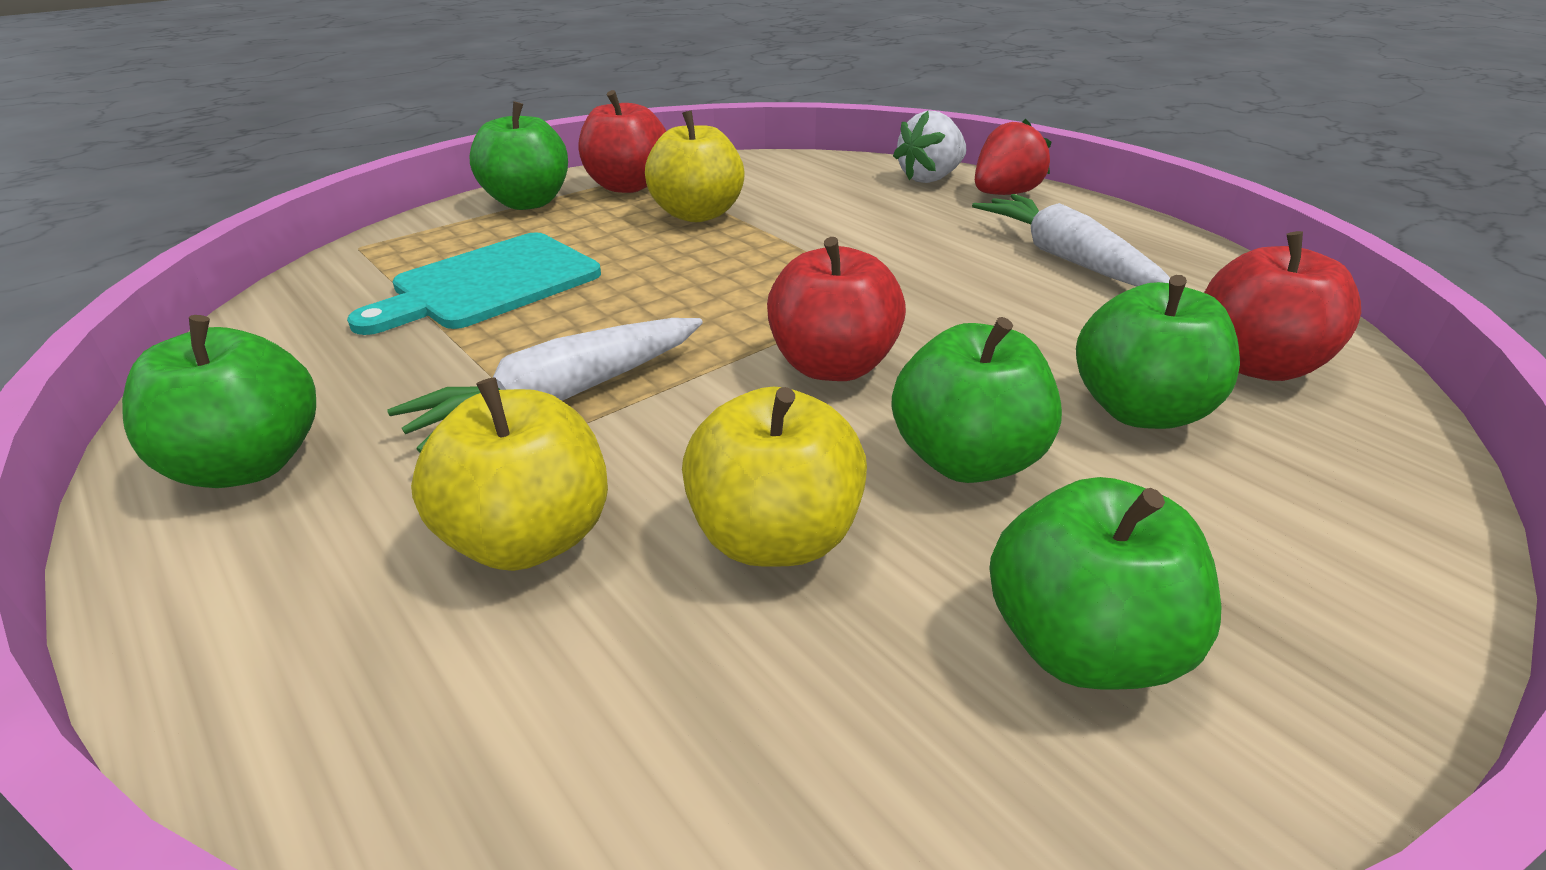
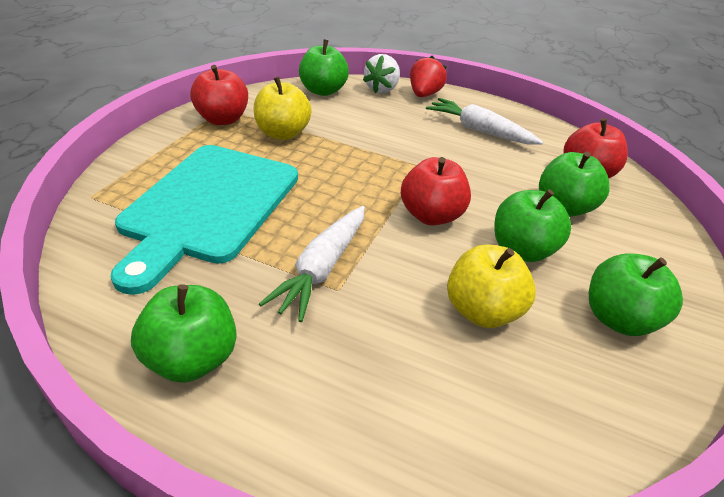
camera: 30 degrees left, 5 degrees up
turquoise cutting board [347,232,601,335] -> turquoise cutting board [111,145,298,295], size x1.55
yellow apple [411,377,608,571] -> none
green apple [469,101,568,210] -> green apple moved to [299,39,349,96]

